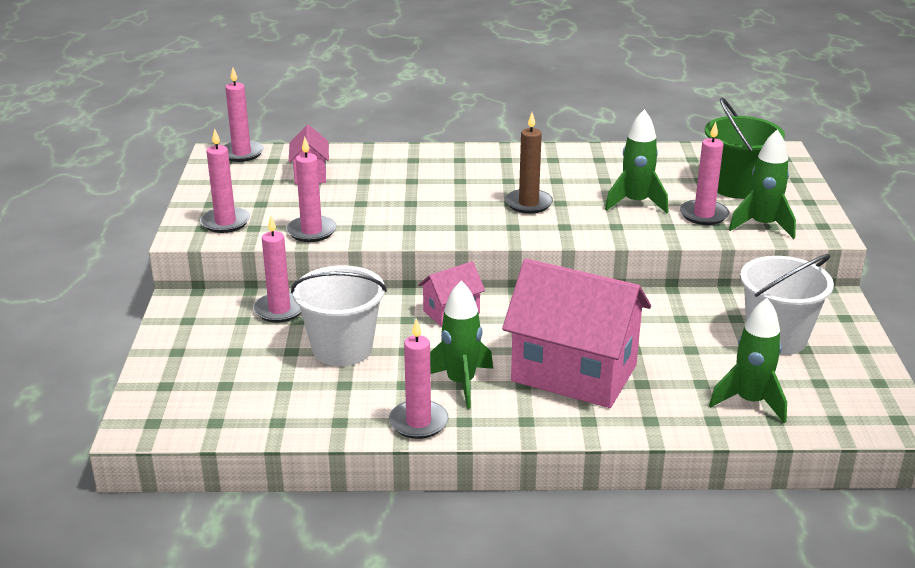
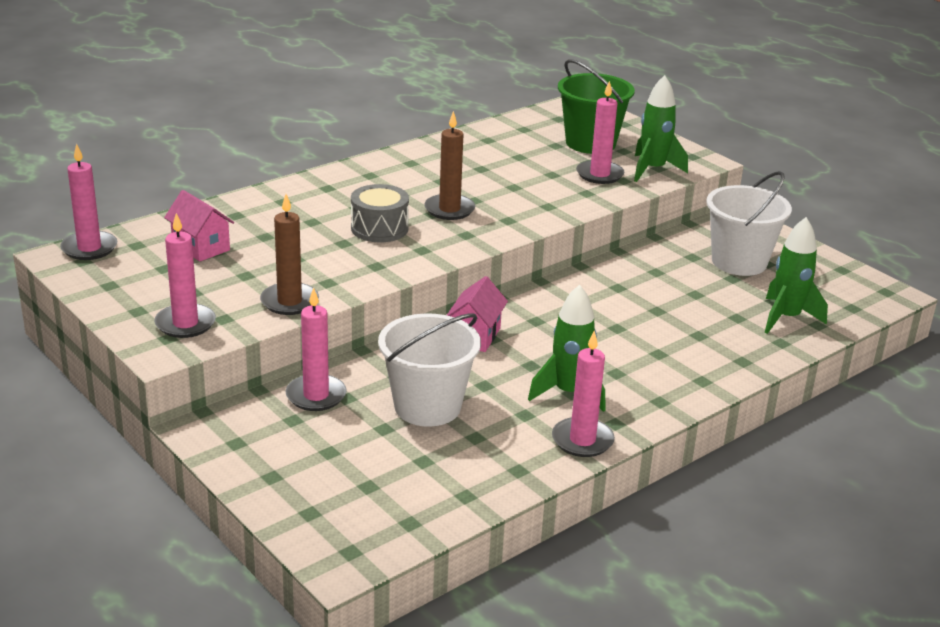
camera: 40 degrees left, 0 degrees up
pink candle [286,137,336,242] -> brown candle [260,194,319,315]
pink house [502,259,651,408] -> none
green rocket [605,109,668,213] -> none
none -> grey drum [351,184,409,242]

